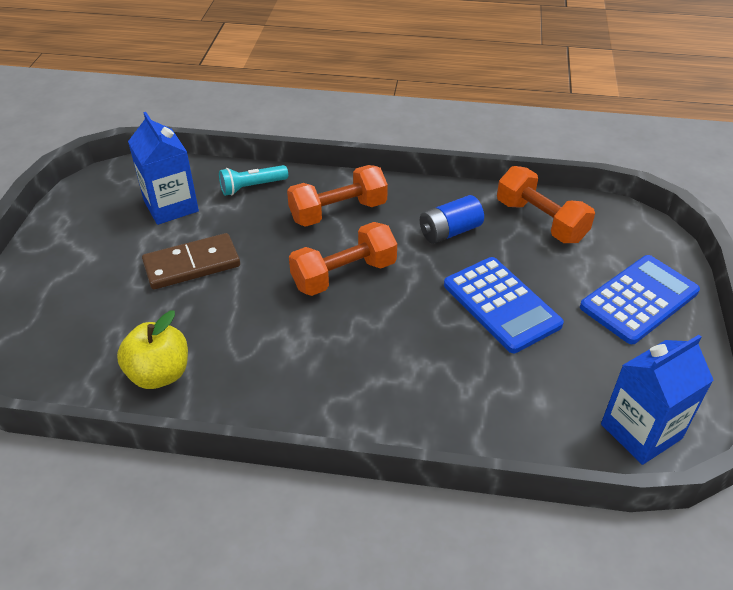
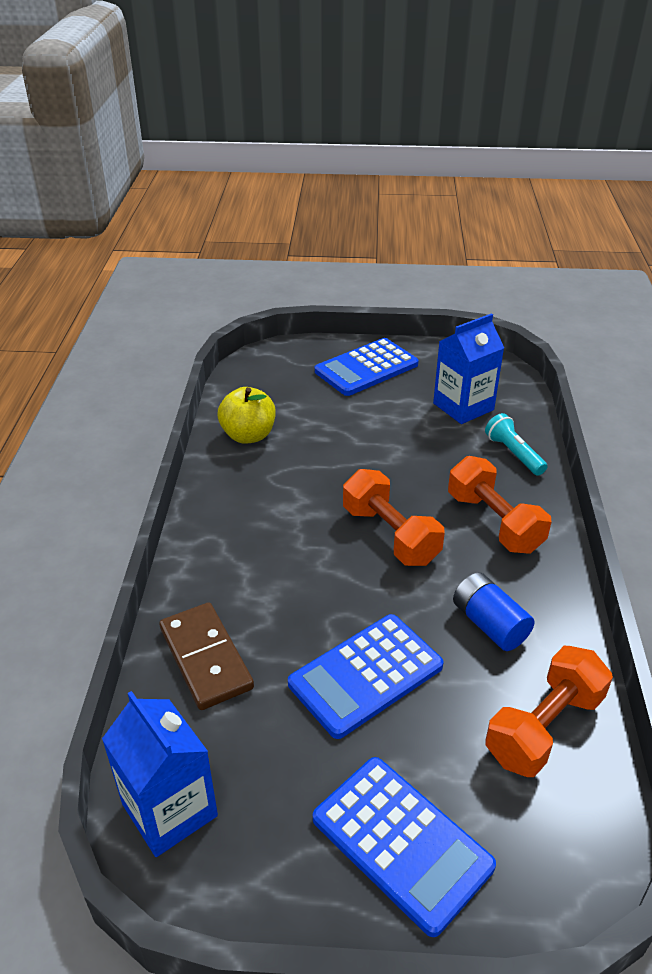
camera: 85 degrees right, 5 degrees down
brown domino [142,233,240,289] -> brown domino moved to [159,602,254,710]
none -> blue calculator [315,338,419,396]

